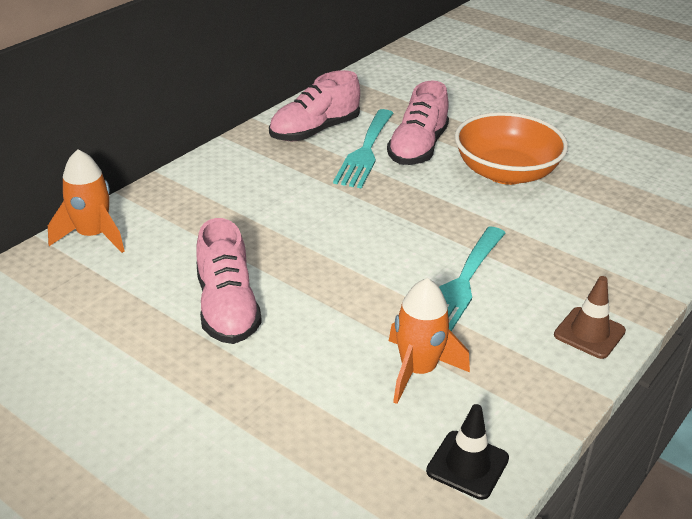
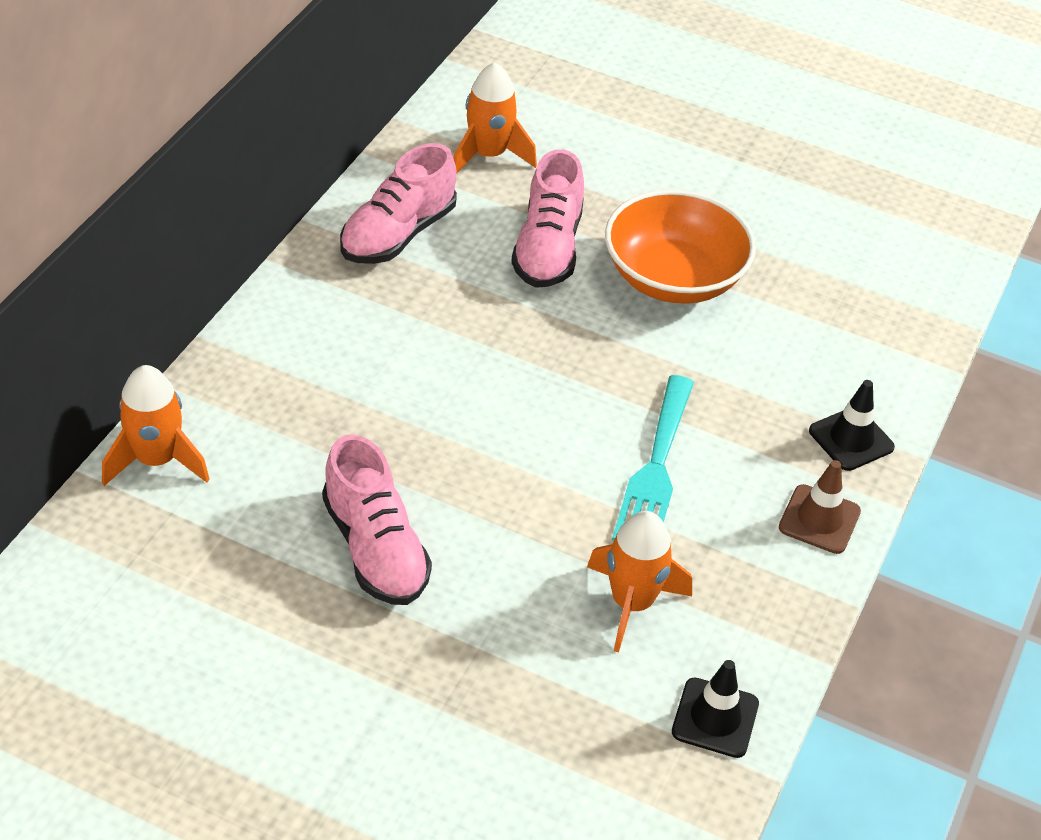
camera: 15 degrees left, 10 degrees up
turquoise fork [333,109,393,189] -> none
none -> orange rocket [454,62,537,174]
none -> black traffic cone [809,380,895,471]

